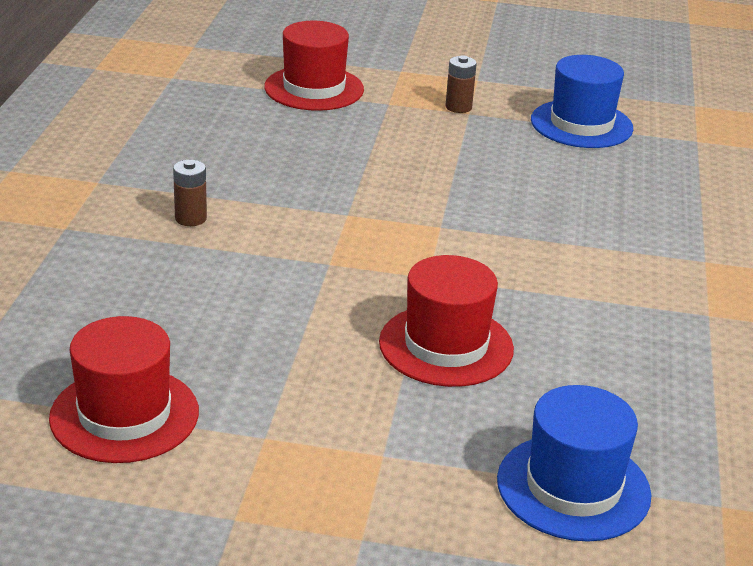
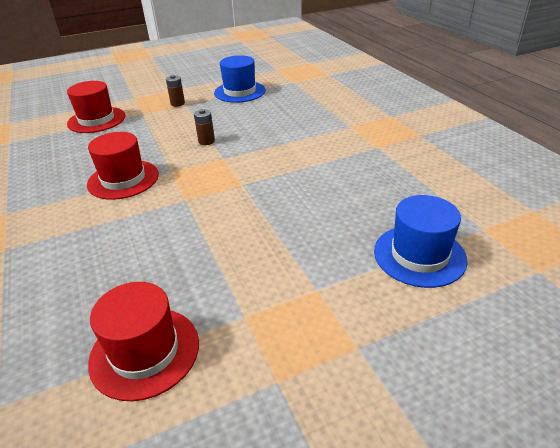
camera: 30 degrees left, 5 degrees up
brown battery [173,160,207,226] -> brown battery moved to [194,109,215,145]
red hat [379,255,514,387] -> red hat moved to [87,132,159,200]

